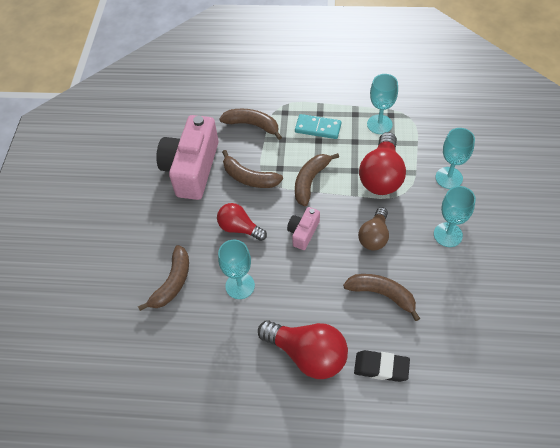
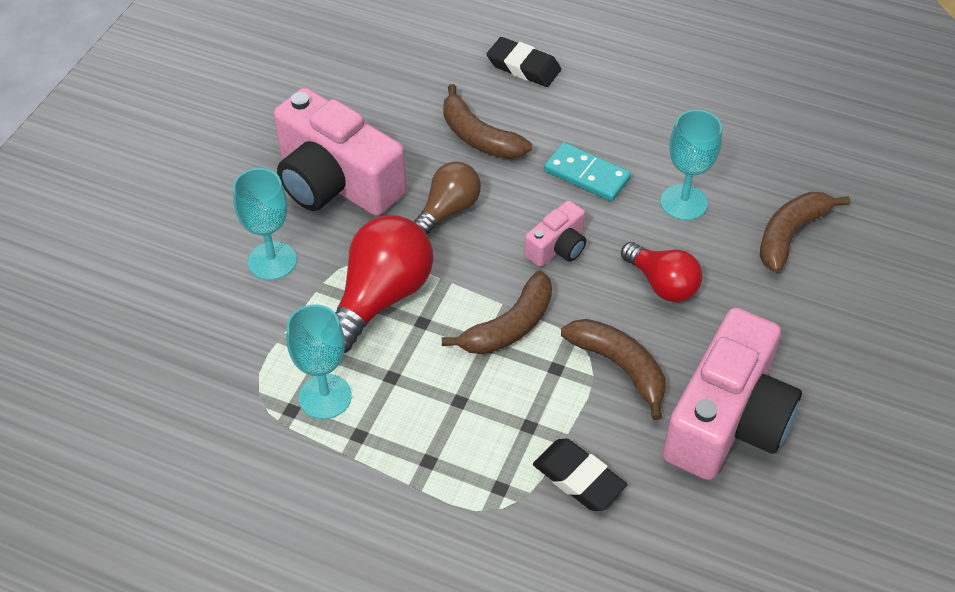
camera: 165 degrees left, 5 degrees down
brown banana [219,109,282,140] -> black eraser [533,439,627,511]
red light bulb [258,320,348,379] -> none
turquoise domino [295,114,342,139] -> turquoise domino moved to [544,142,631,201]
turquoise goblet [434,186,476,247] -> pink camera [274,87,407,216]

